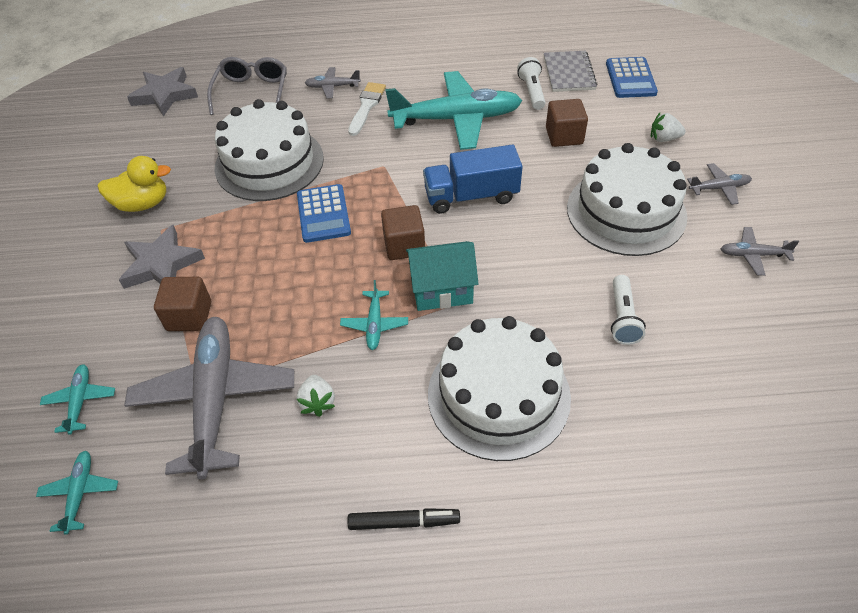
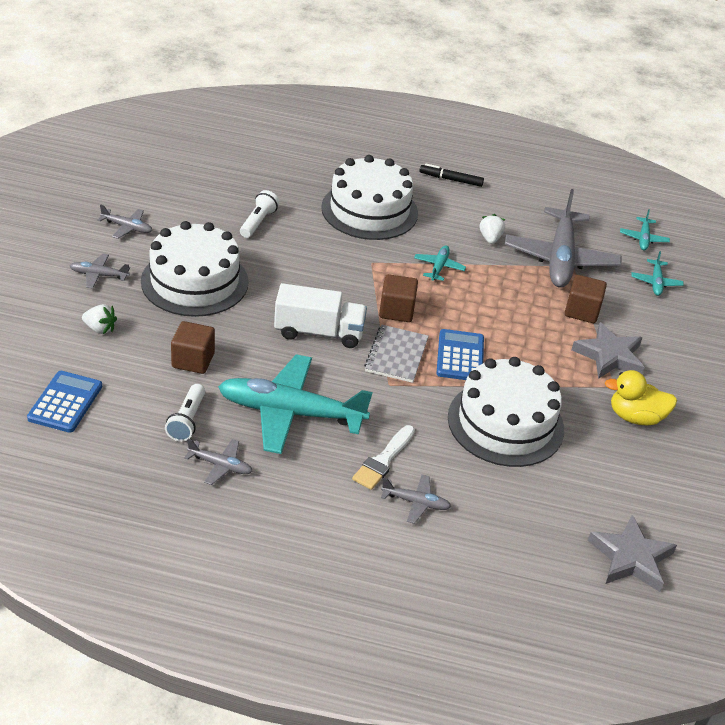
camera: 170 degrees left, 10 degrees down
grey glasses [207,57,287,115] -> none
turquoise house [406,241,479,311] -> none
blue truck [423,144,523,214] -> white truck [274,283,367,348]
grey notebook [544,51,598,92] -> grey notebook moved to [364,325,429,383]
none -> grey plane [184,439,253,485]

